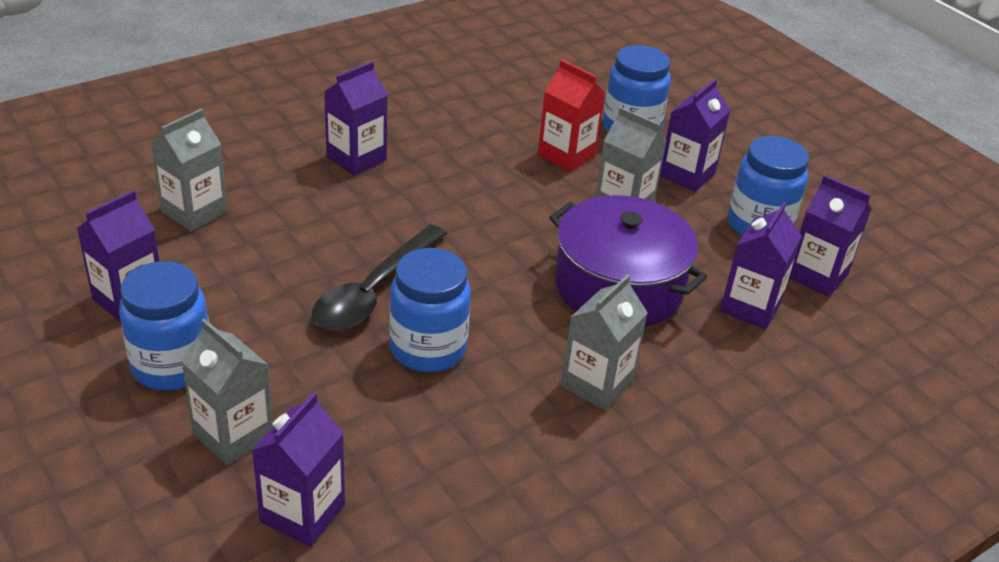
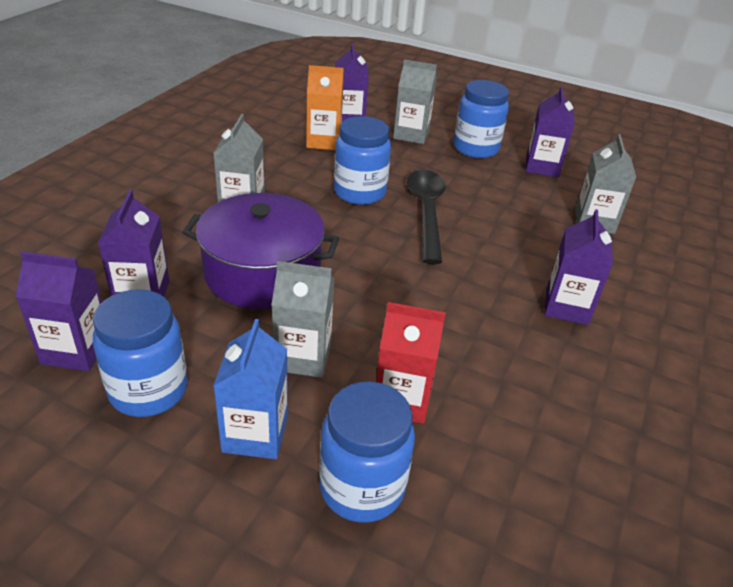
camera: 150 degrees right, 0 degrees up
purple carton [660,79,730,192] -> blue carton [213,319,288,459]
none -> orange carton [306,65,344,150]

